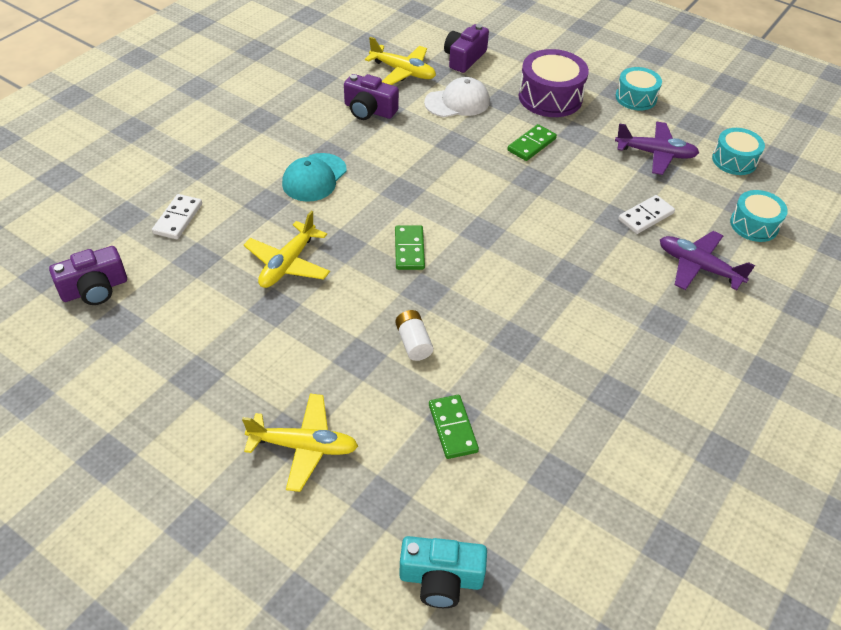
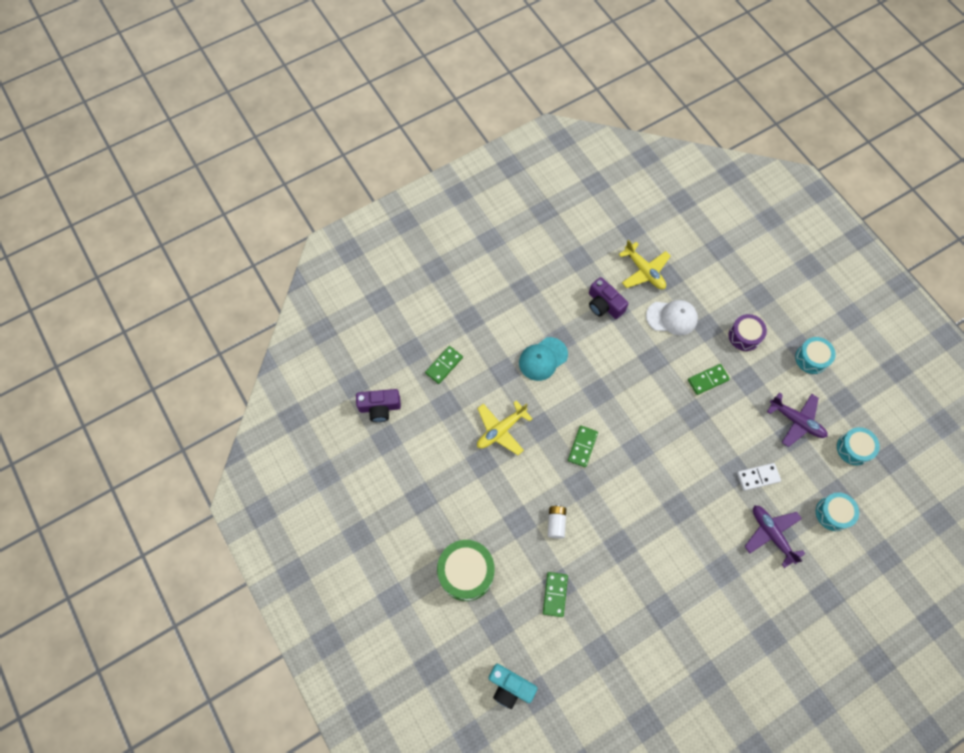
camera: 25 degrees right, 20 degrees up
white domino [152,194,202,239] -> green domino [425,346,463,384]
yellow plane [242,394,358,492] -> green drum [437,540,495,601]
purple camera [444,24,489,73] -> none
purple drum [518,49,589,117] -> purple drum [728,314,767,351], size x0.64

